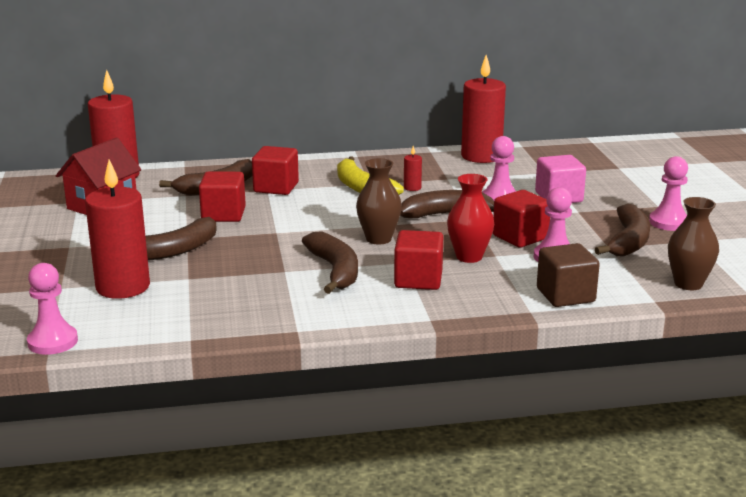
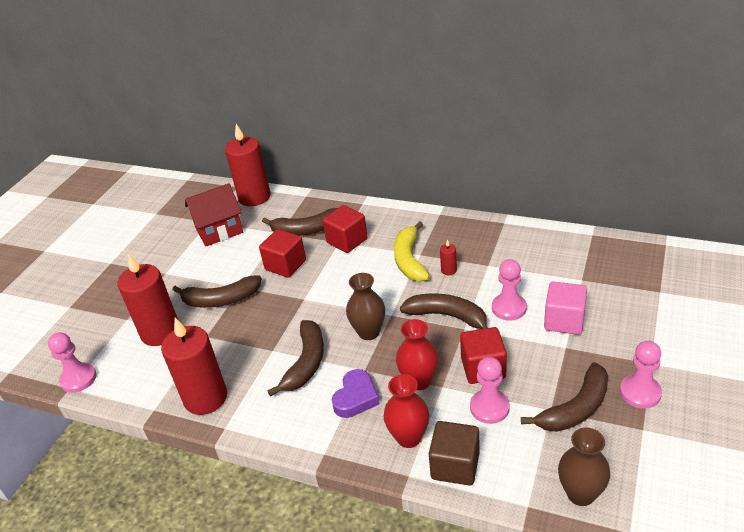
camera: 35 degrees right, 15 degrees up
red cube [394,230,443,290] -> purple heart [332,369,380,418]
red candle [461,55,506,163] -> red candle moved to [161,318,227,415]
none -> red vase [383,374,429,448]

